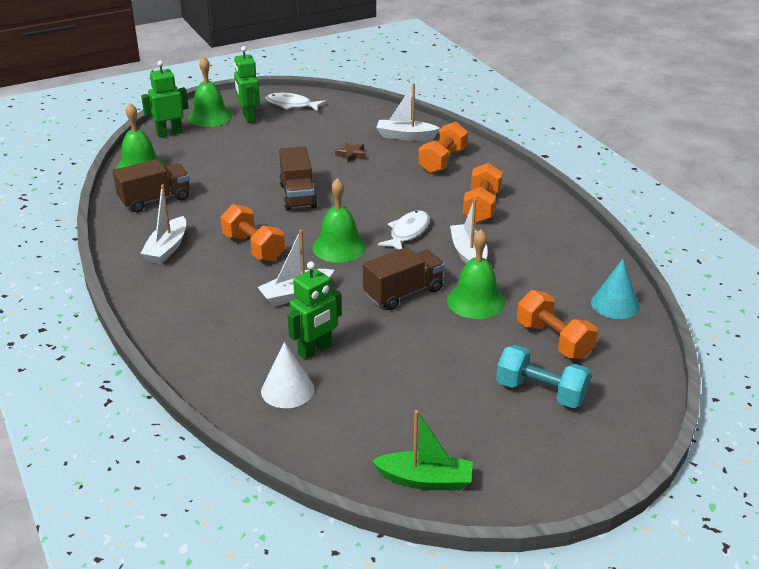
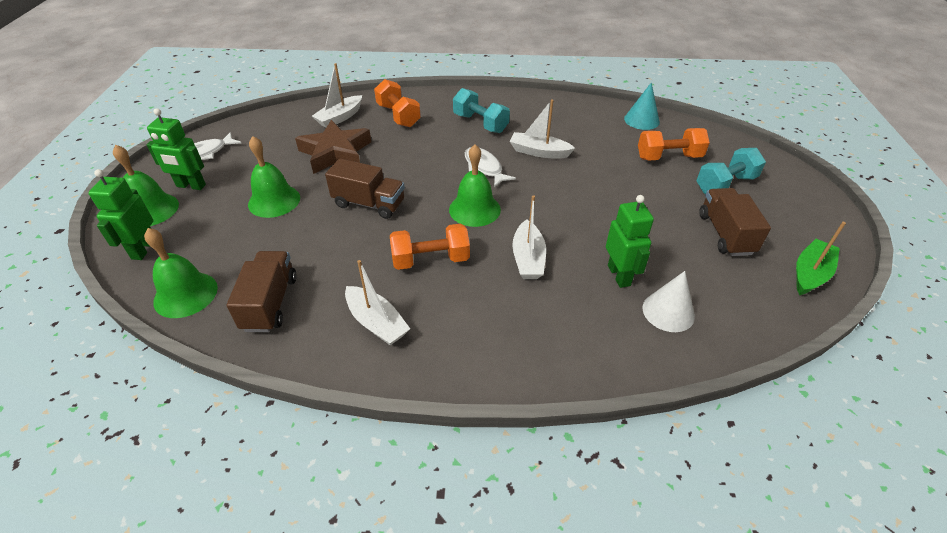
camera: 60 degrees left, 10 degrees up
brown star [335,142,366,163] -> brown star [295,120,371,174], size x2.36
brown truck [363,247,445,310] -> brown truck moved to [699,188,771,256]
green bell [447,229,505,319] -> green bell moved to [248,136,300,218]
orange dumbbell [463,163,503,222] -> turquoise dumbbell [453,88,510,133]

